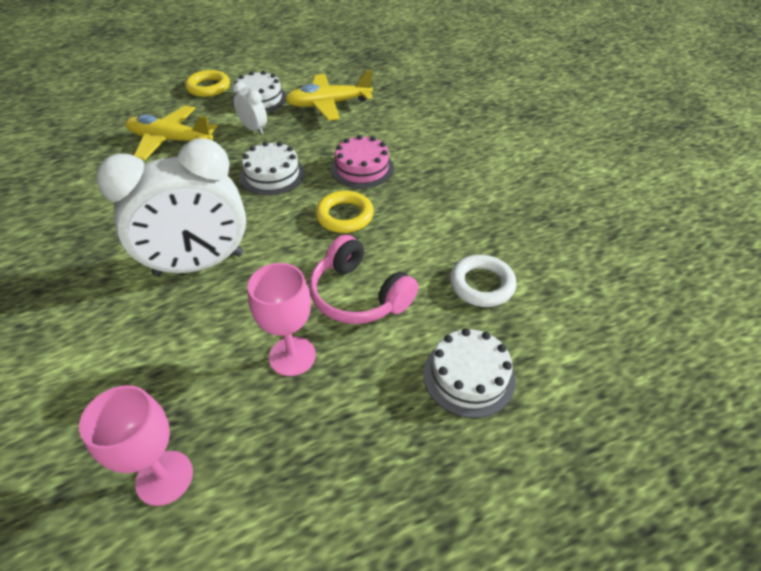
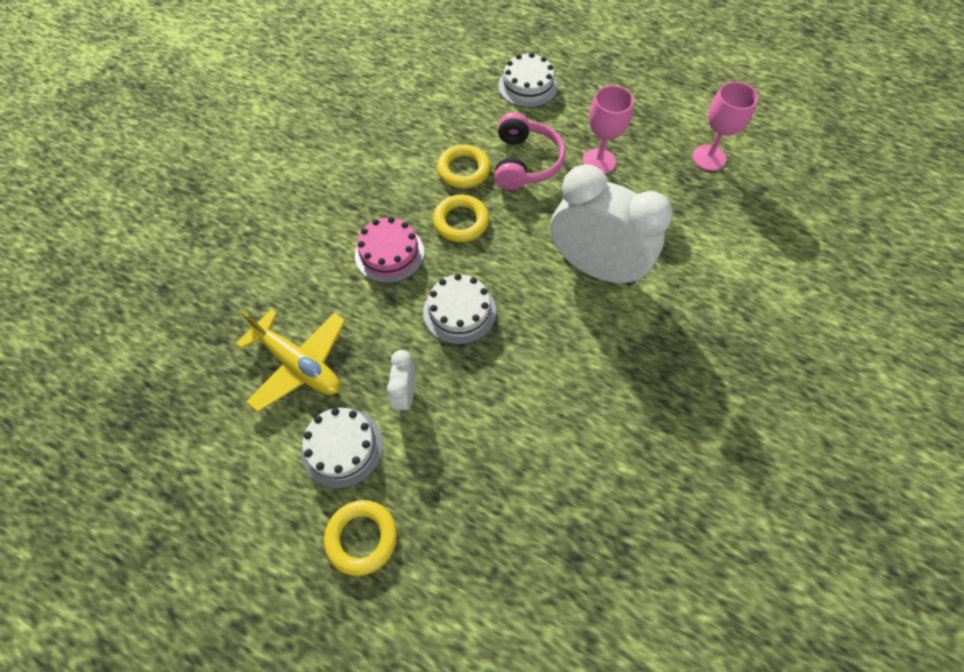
camera: 130 degrees left, 15 degrees up
yellow plane [126,106,217,160] -> none
white ring [450,255,517,307] -> none
none -> yellow ring [437,145,490,189]

